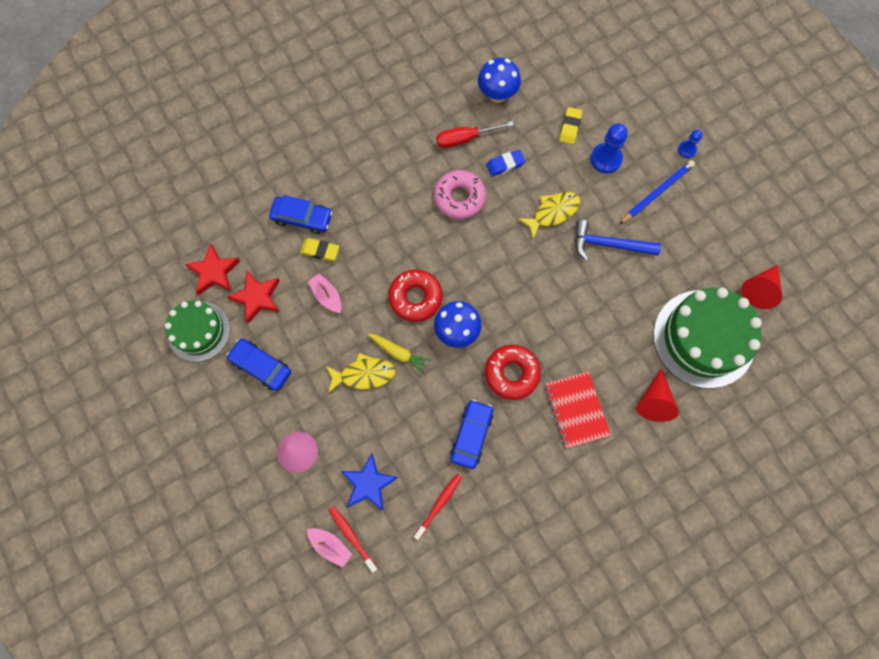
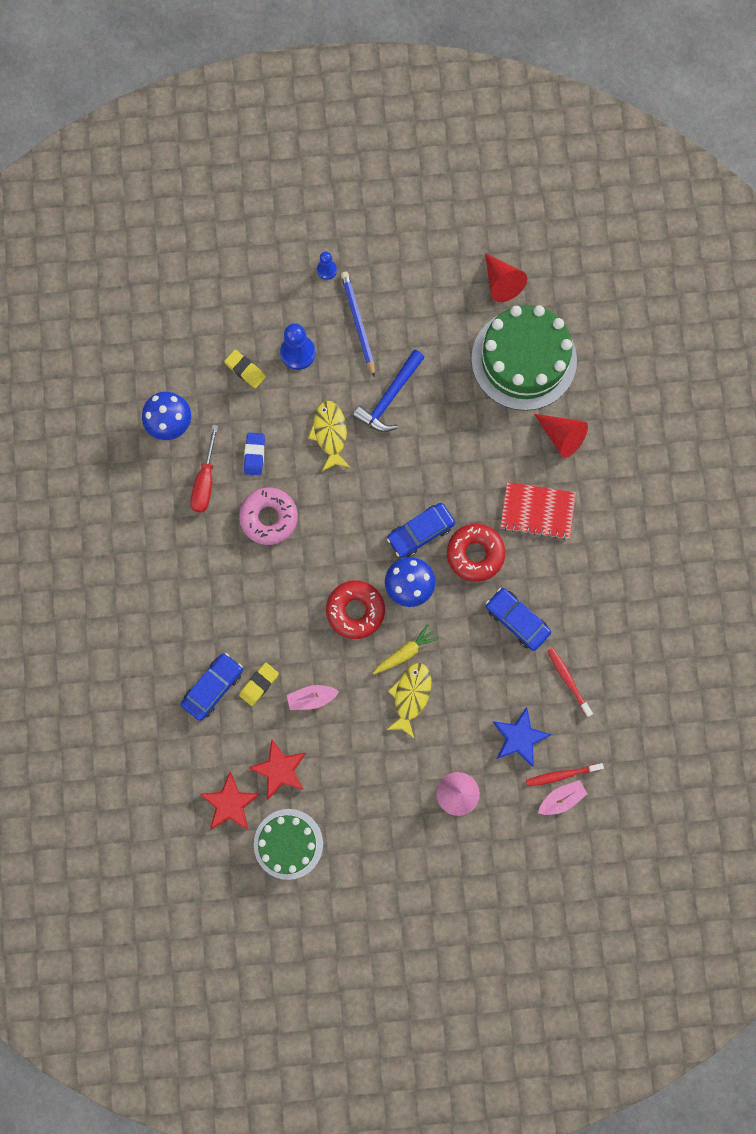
camera: 65 degrees left, 5 degrees up
blue car [227,338,291,391] -> blue car moved to [387,503,455,558]

